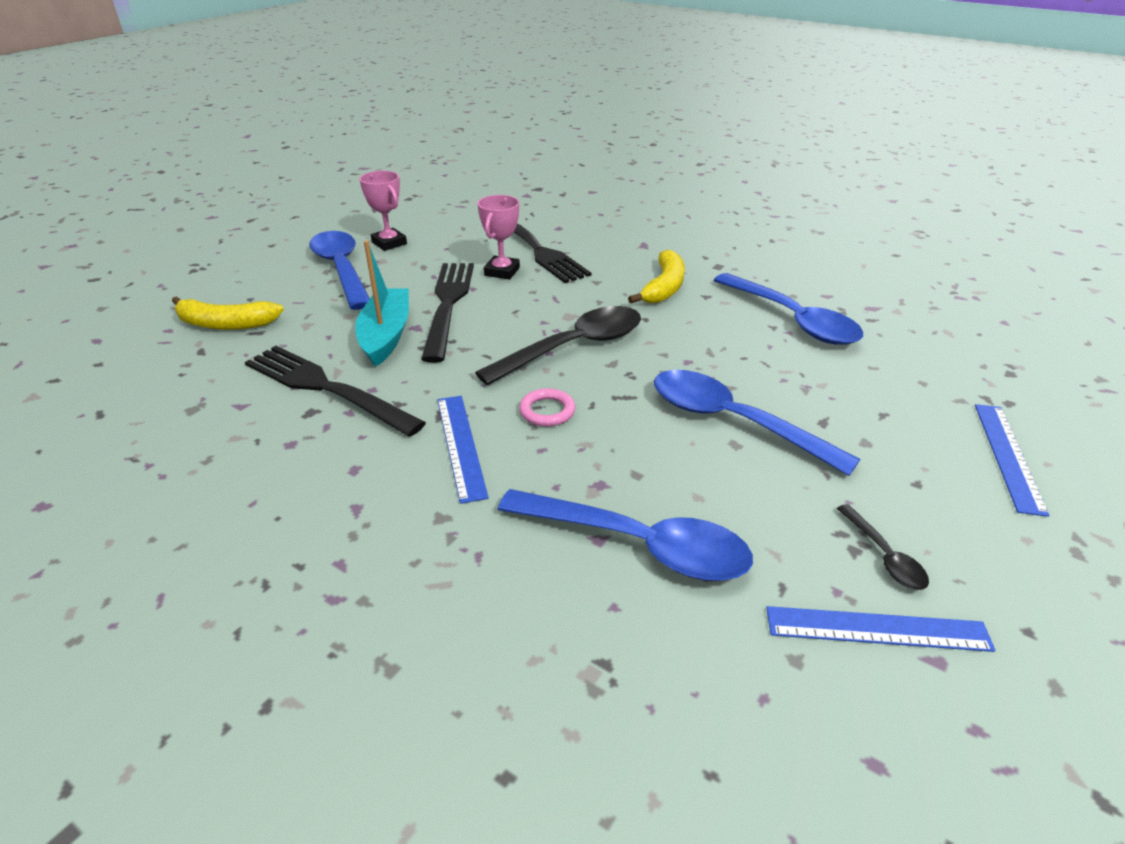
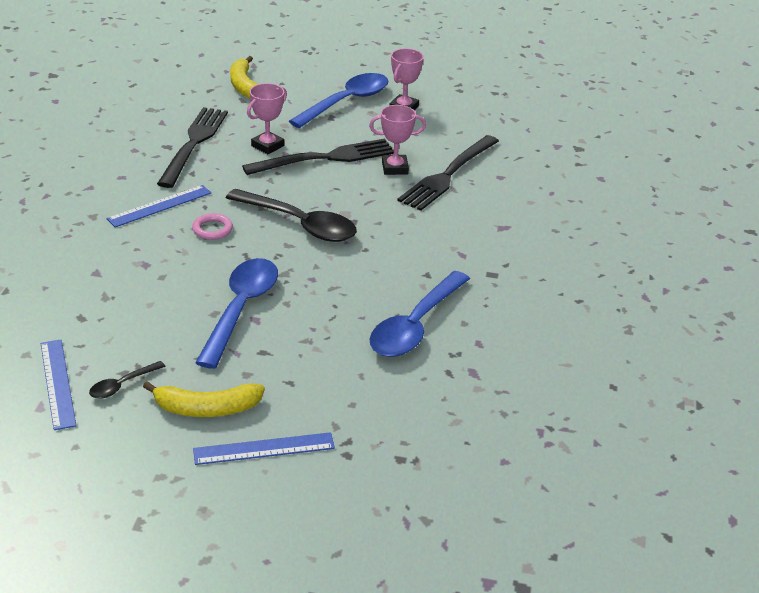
camera: 65 degrees right, 0 degrees up
turquoise boat [355,241,409,367] -> pink trophy [247,83,287,154]
blue spoon [498,489,753,581] -> none
yellow banana [628,250,685,303] -> yellow banana moved to [143,381,265,417]

